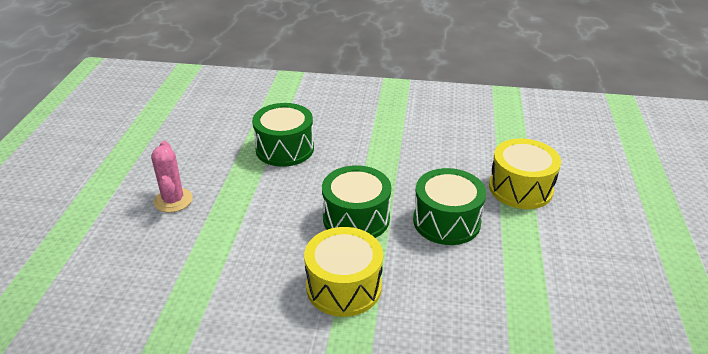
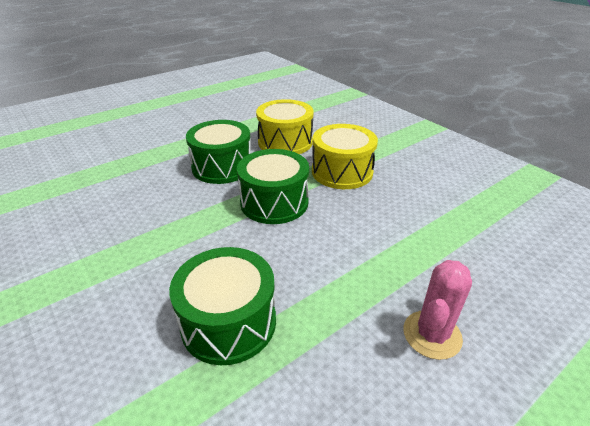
camera: 135 degrees left, 0 degrees up
yellow drum [489,138,561,209] -> yellow drum moved to [256,99,313,154]

